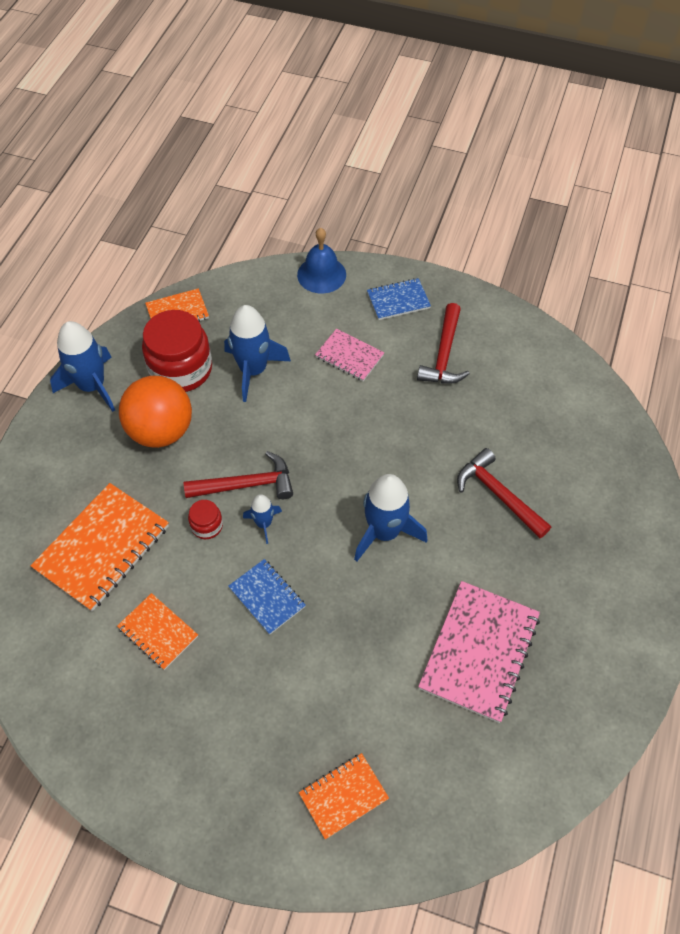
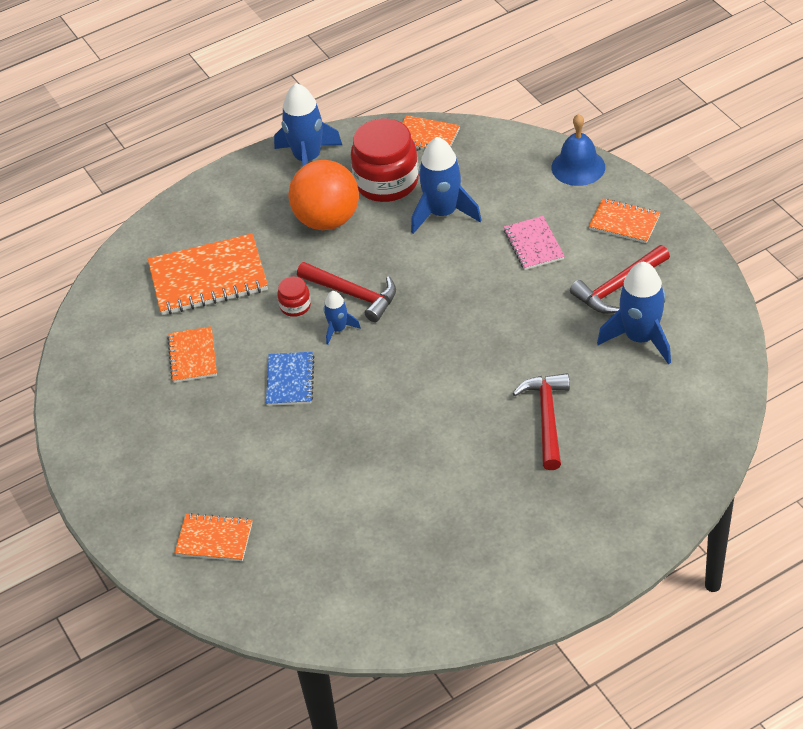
camera: 45 degrees right, 10 degrees down
blue rocket [354,474,428,561] -> blue rocket moved to [597,262,671,364]
blue notebook [367,278,431,320] -> orange notebook [589,199,661,243]
pink notebook [418,581,540,723] -> none

